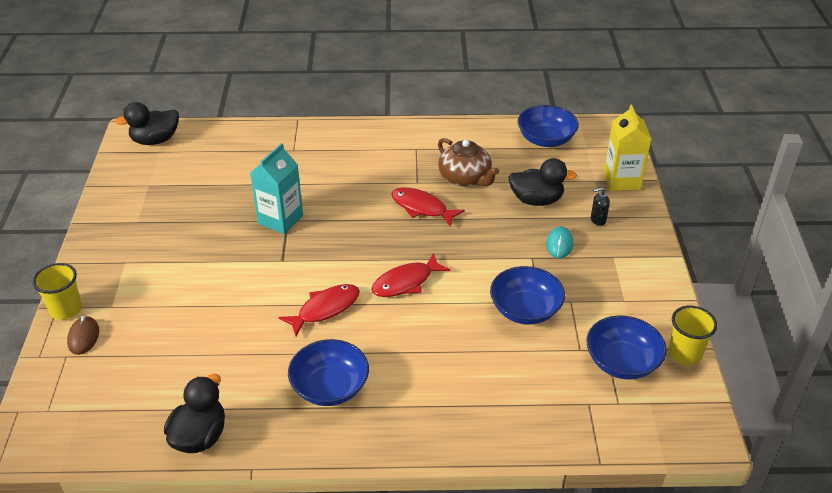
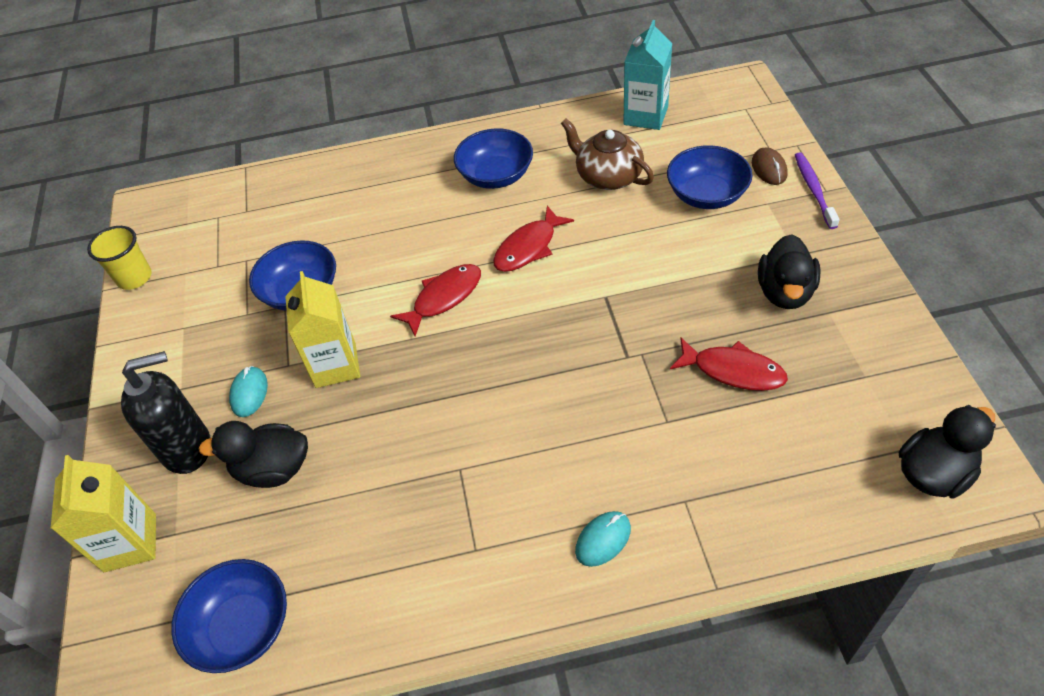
camera: 175 degrees right, 10 degrees up
yellow cup [32,263,82,320] -> purple toothbrush [795,152,839,229]
black duck [164,374,225,453] -> black duck moved to [758,234,821,309]
turquoise carton [250,143,303,234] -> turquoise carton moved to [623,20,673,130]
red fish [391,187,465,226] -> red fish moved to [670,338,788,391]
brown teapot [438,138,499,187] -> brown teapot moved to [561,119,654,190]
blue bowl [586,315,667,380] -> blue bowl moved to [667,145,753,209]
black soap dispenser [591,187,610,226] -> black soap dispenser [121,351,210,474], size x2.33
none -> yellow carton [285,271,360,388]
none -> turquoise mouse [575,511,631,567]

